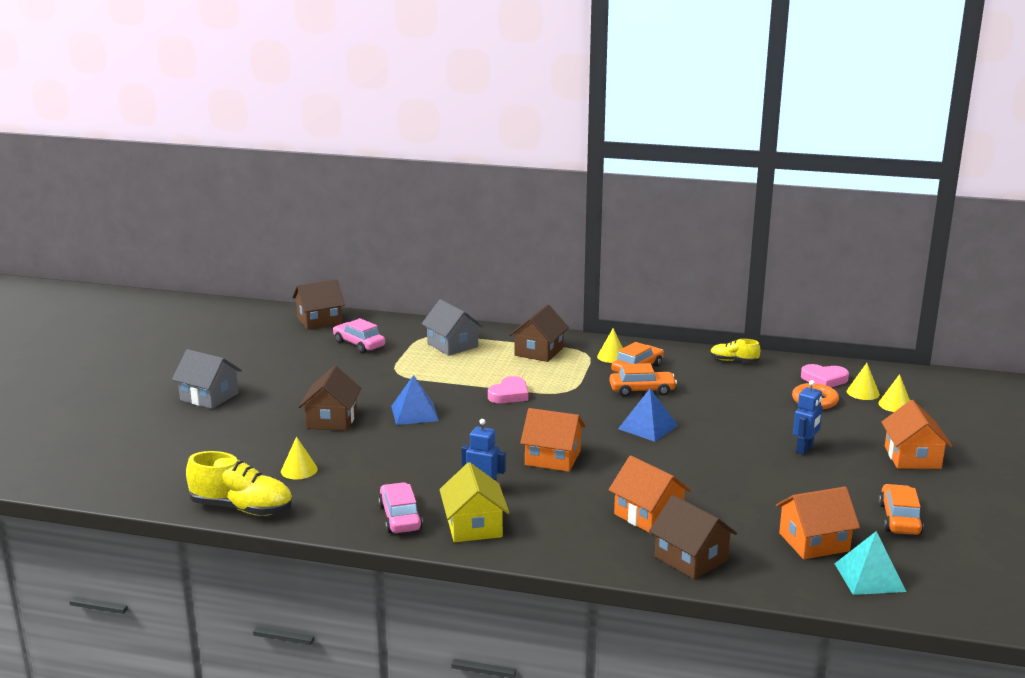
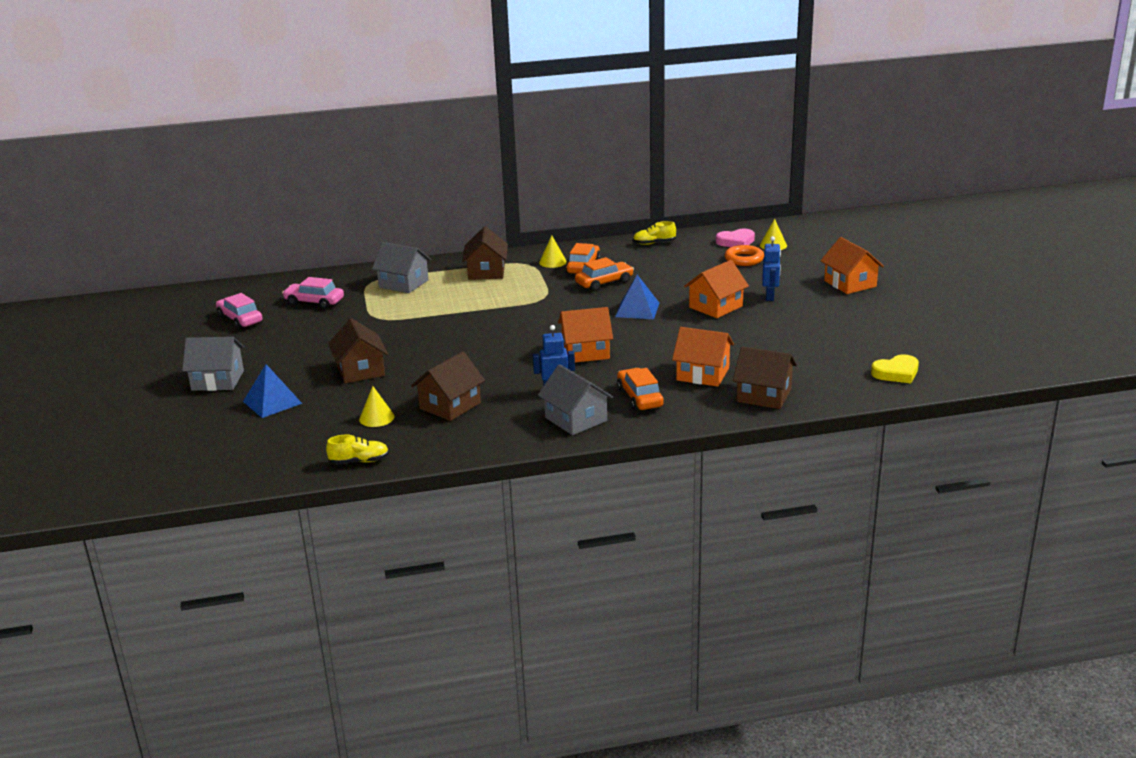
camera: 25 degrees left, 5 degrees up
yellow shoe [186,451,293,516] -> yellow shoe [326,434,389,465], size x0.56
brown house [292,279,345,330] -> brown house moved to [411,351,485,421]
pink car [378,482,423,533] -> pink car moved to [216,293,263,329]
blue pyramid [391,375,439,425] -> blue pyramid moved to [243,364,302,418]
yellow house [439,462,509,542] -> grey house [538,364,613,435]
pink heart [488,376,528,403] -> none
orange house [776,487,860,559] -> orange house moved to [684,260,749,318]
turquoise pyramid [834,531,907,595] -> yellow heart [871,354,919,383]
yellow cone [878,374,910,412] -> none
orange car [879,484,924,535] -> orange car moved to [617,368,664,411]

